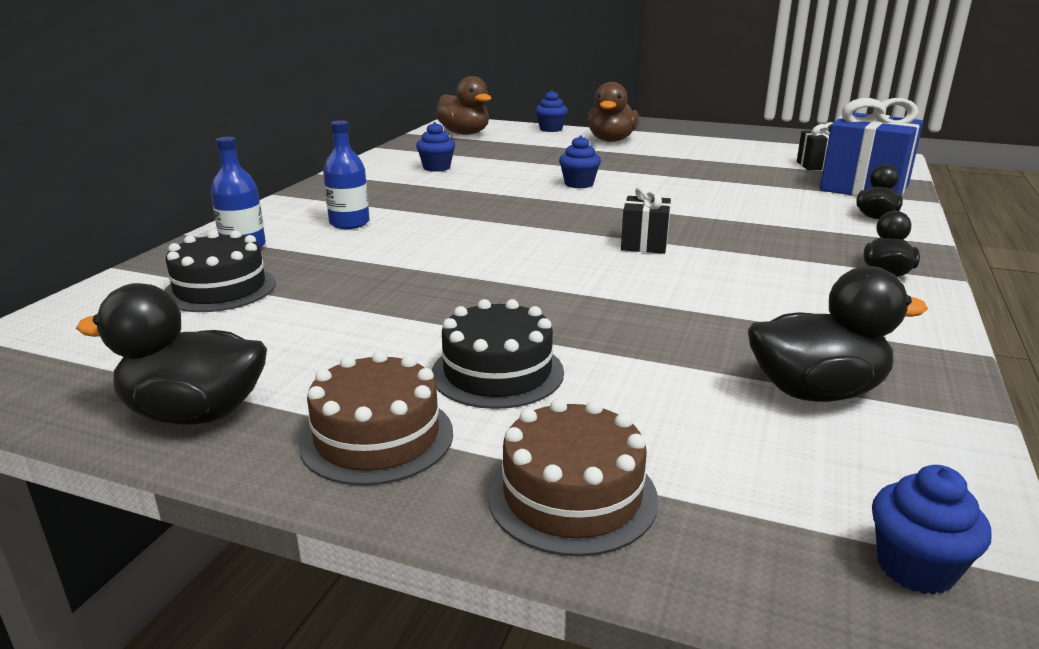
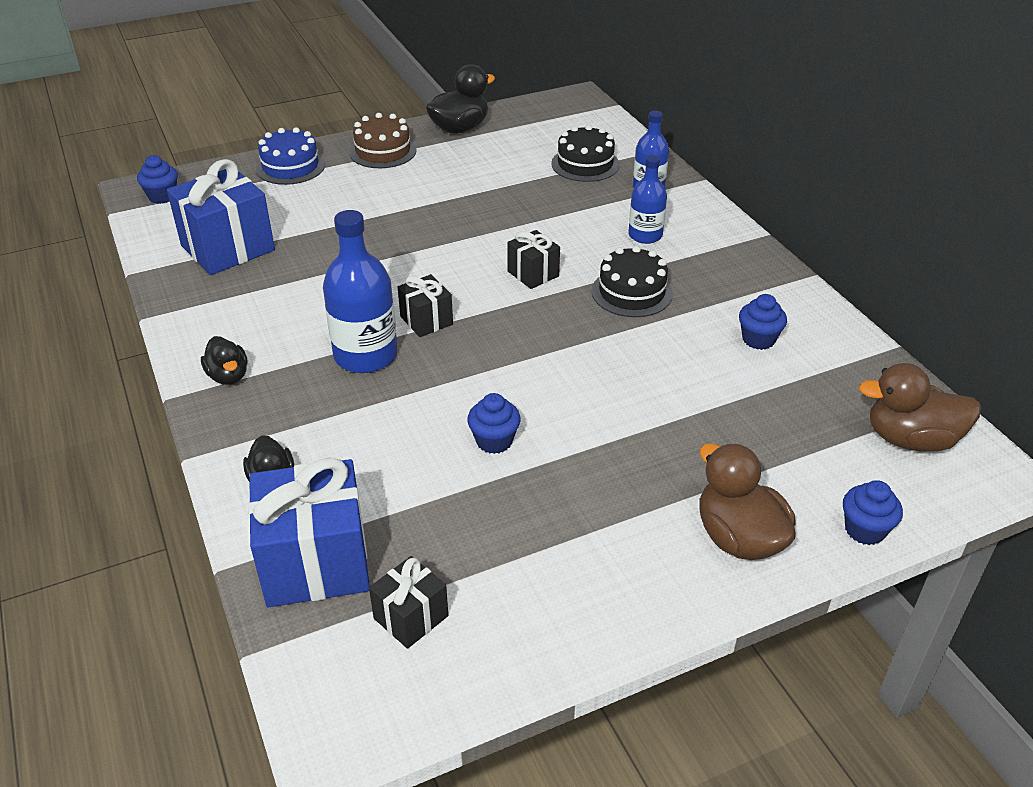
camera: 135 degrees right, 15 degrees up
black cake [432,299,564,409] -> black cake moved to [591,246,673,317]
brown cake [488,399,659,557] -> blue cake [256,127,325,185]
blue cupcake [559,135,601,188] -> blue cupcake moved to [467,393,521,454]
black duck [748,266,928,402] -> blue gift [167,159,275,275]
none -> blue bottle [323,210,398,373]
none -> black gift [507,230,560,289]

